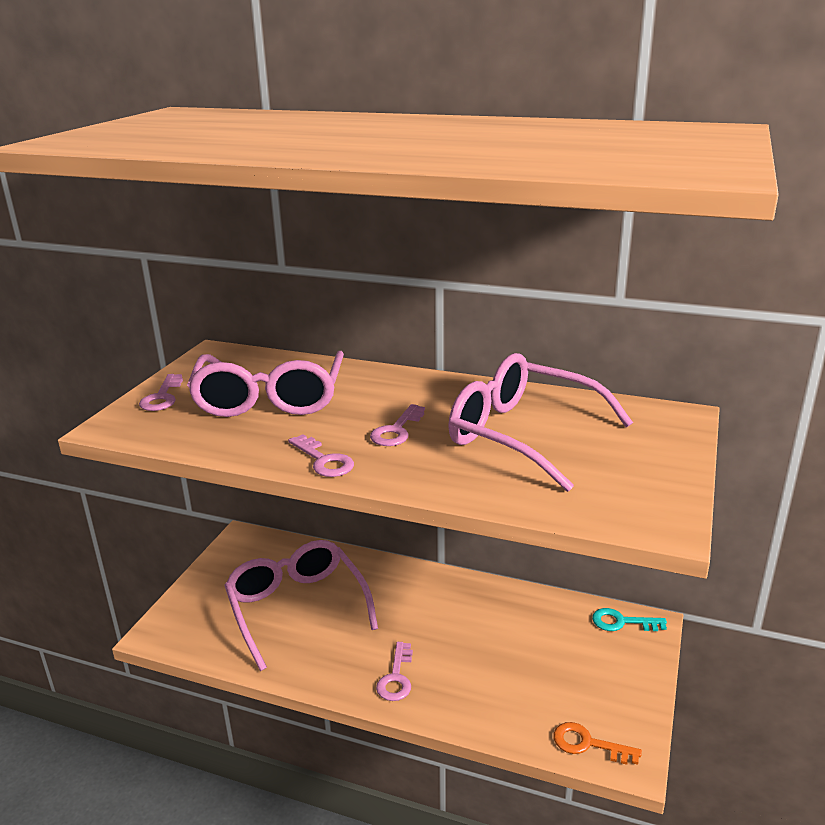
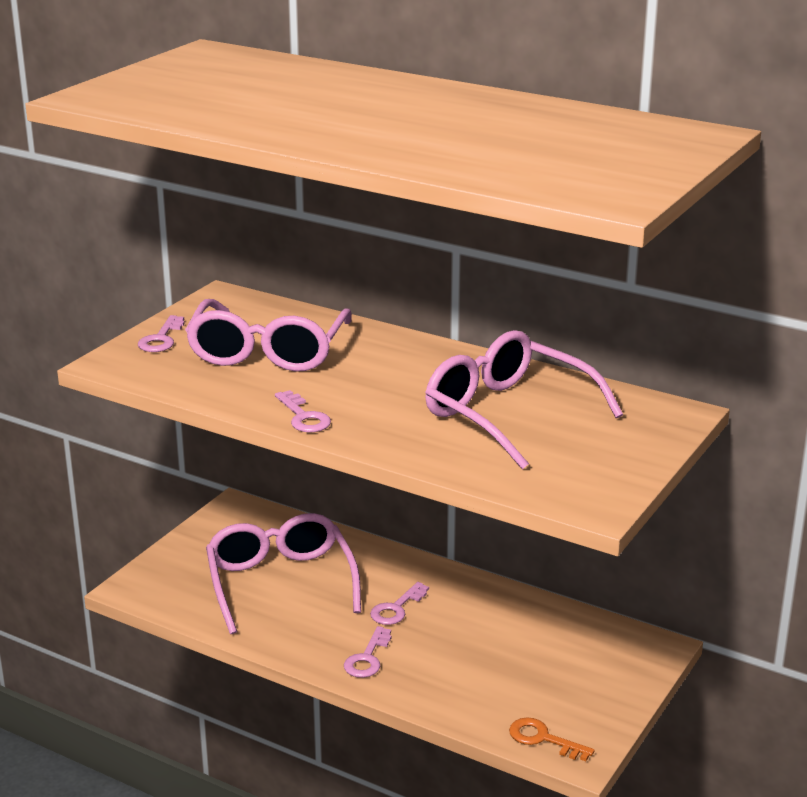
camera: 10 degrees right, 0 degrees up
pink key [370,404,425,446] -> pink key moved to [370,582,429,625]
turquoise key [592,608,667,631] -> none

